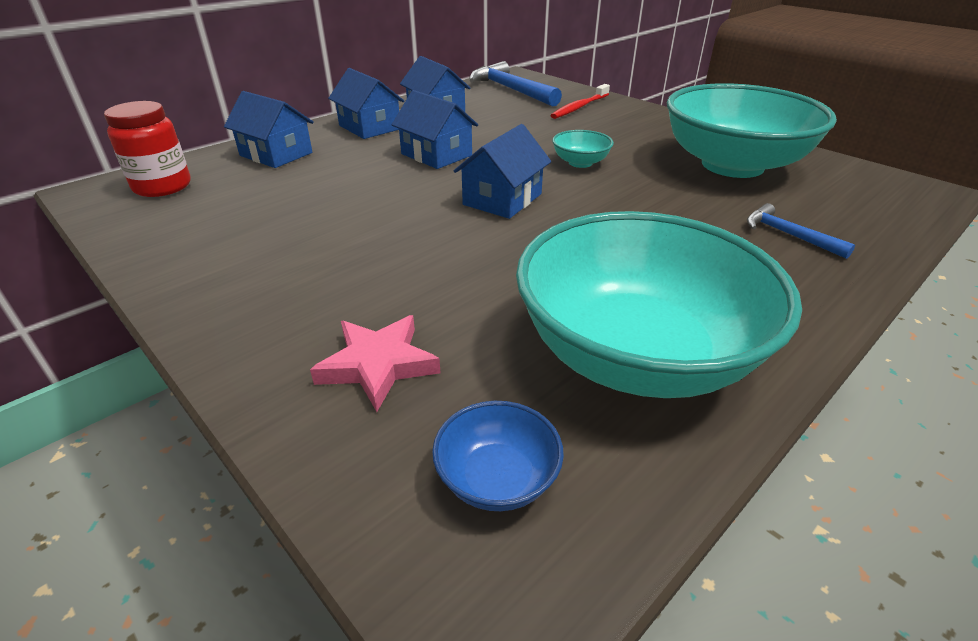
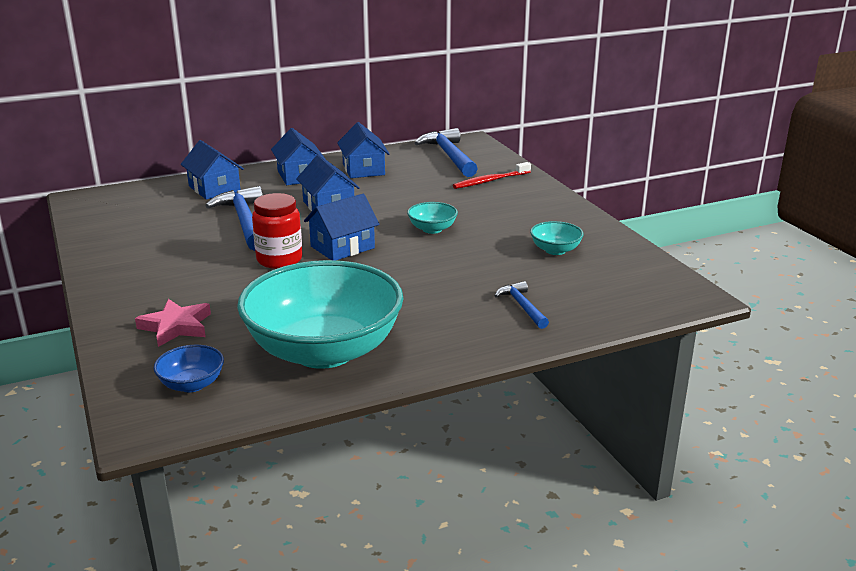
camera: 20 degrees right, 10 degrees down
red jar [104,101,191,197] -> red jar moved to [252,193,302,269]
turquoise bowl [667,83,837,178] -> turquoise bowl [530,221,584,255], size x0.40
none -> blue hammer [205,186,263,251]

